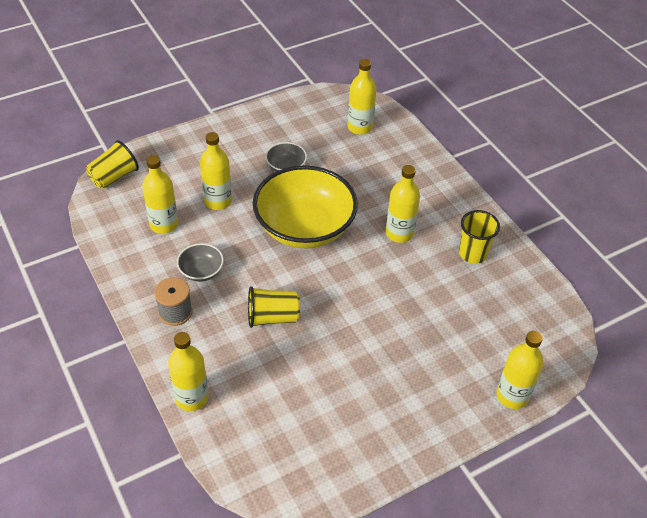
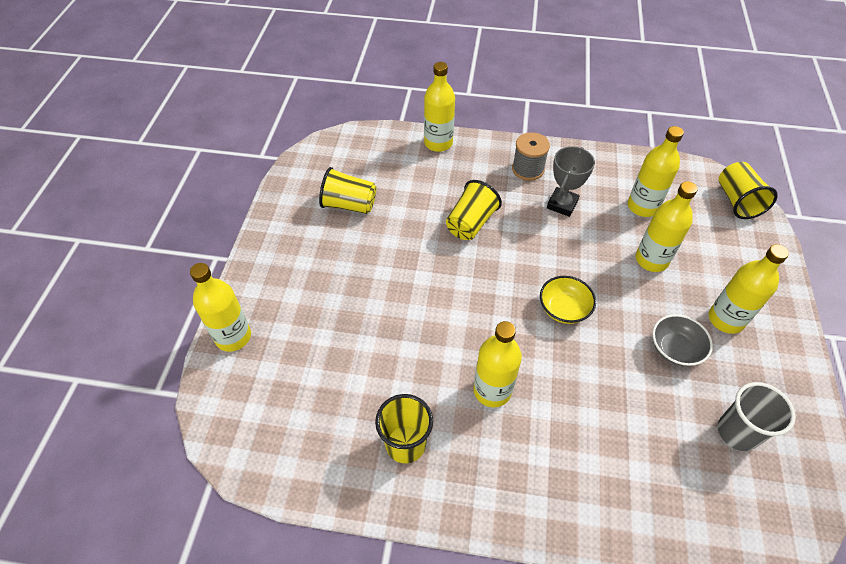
camera: 130 degrees right, 5 degrees up
grey bowl [177,243,224,282] -> grey trophy [547,146,595,217]
yellow bowl [253,166,358,249] -> yellow bowl [540,276,596,324], size x0.43
yellow bottle [347,59,376,135] -> yellow bottle moved to [709,244,789,334]
none -> yellow cup [319,167,376,214]
none -> grey cup [718,382,796,451]

